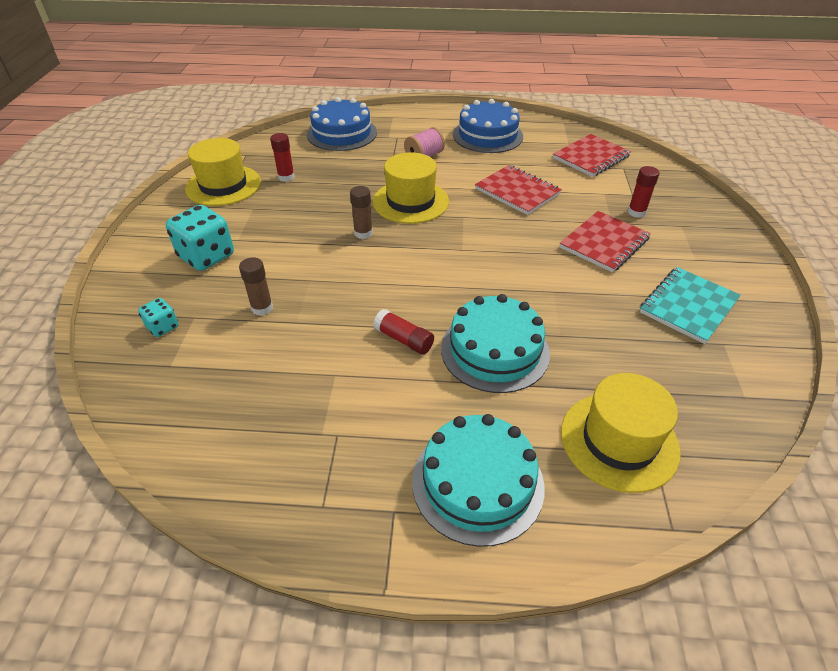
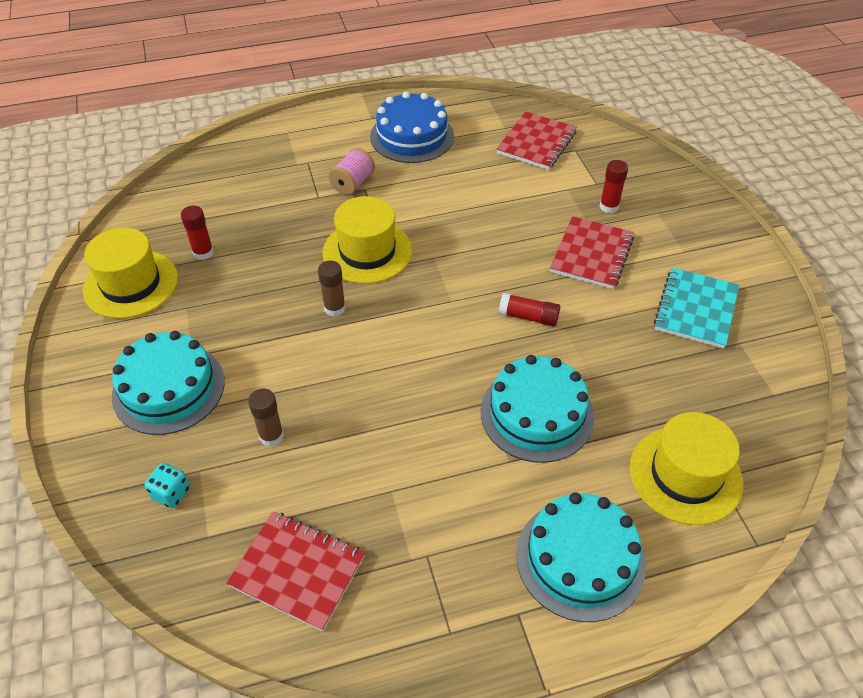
camera: 20 degrees left, 5 degrees up
turquoise dice [166,205,234,271] -> turquoise cake [112,331,225,435]
blue cake [307,97,377,151] -> none
red glue stick [373,309,434,355] -> red glue stick moved to [499,293,560,327]
red notebook [475,165,562,215] -> red notebook moved to [226,511,365,631]

